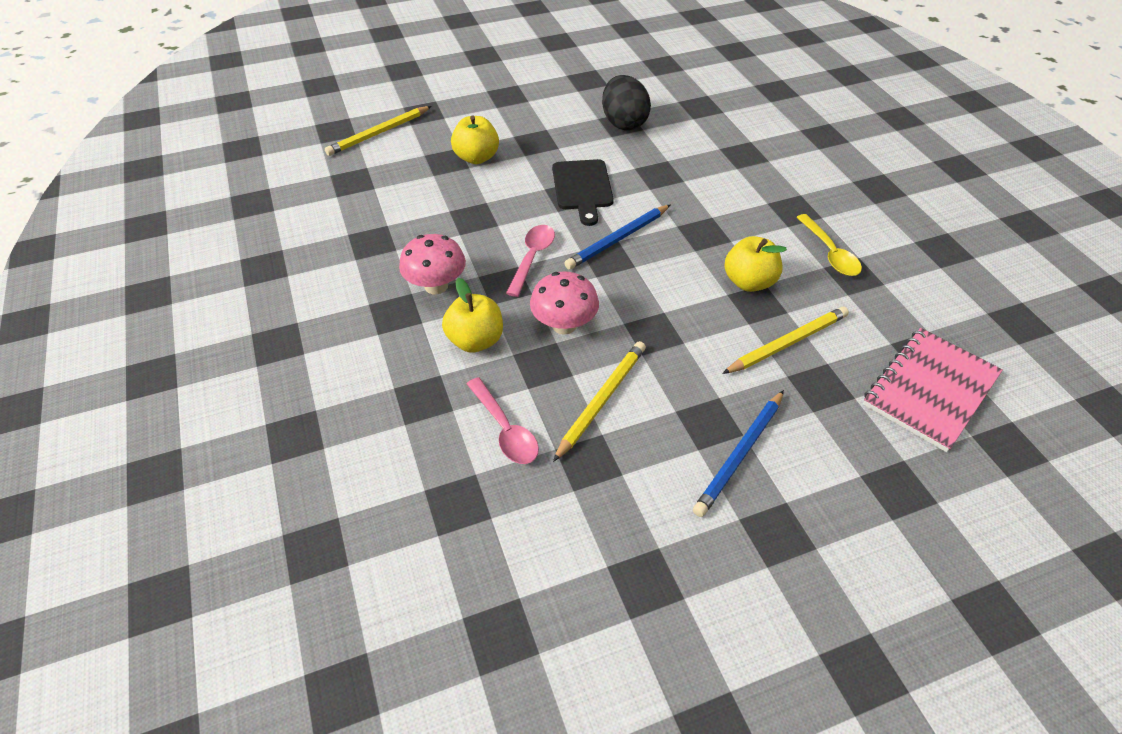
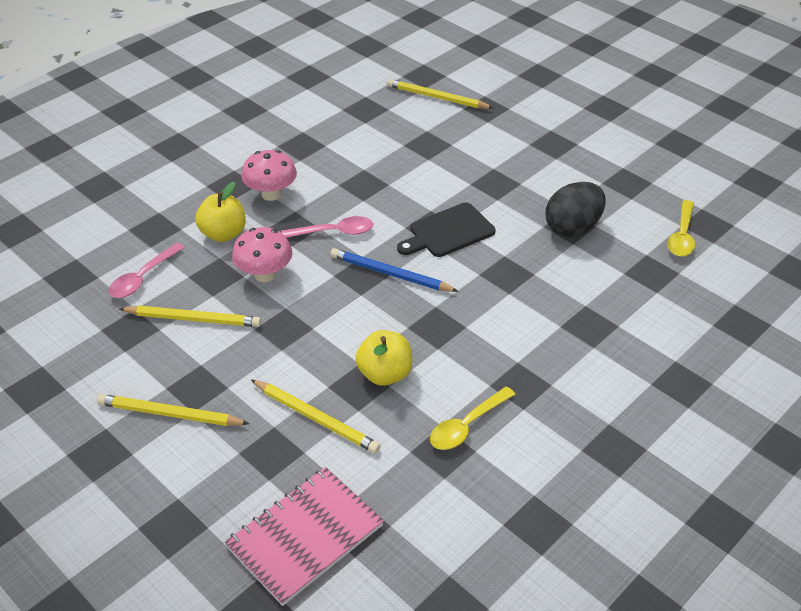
camera: 65 degrees right, 5 degrees down
yellow apple [451,115,499,164] -> none
blue pencil [693,390,784,517] -> yellow pencil [97,394,250,426]
pink notebook [863,328,1003,452] -> pink notebook turned 60 degrees counterclockwise [224,467,384,606]
none -> yellow spoon [668,200,695,257]

